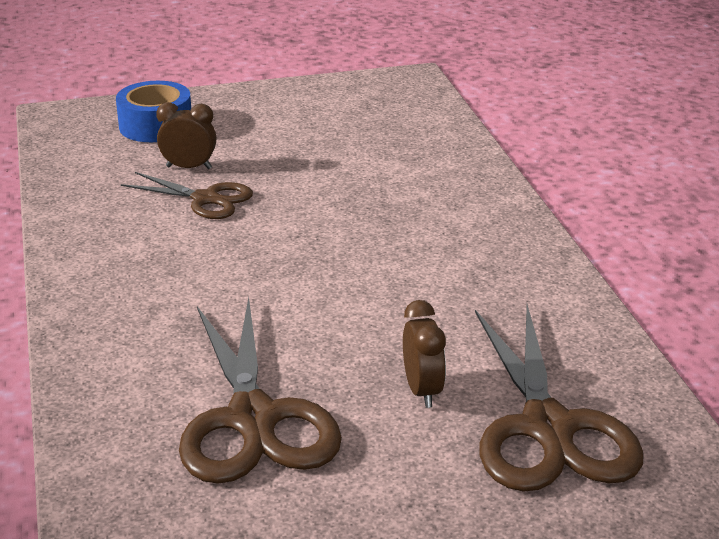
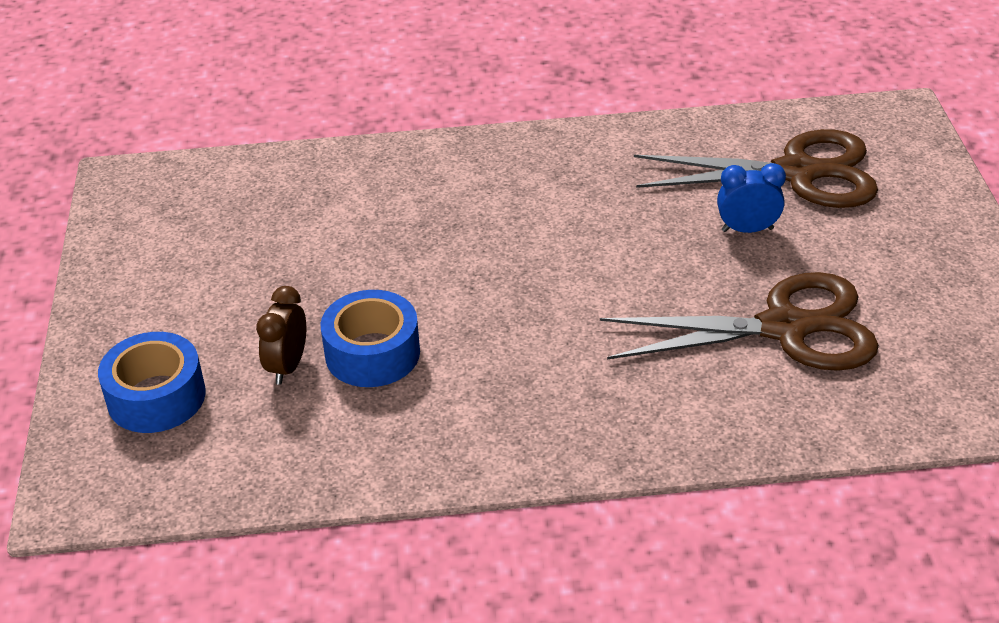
camera: 80 degrees left, 10 degrees up
brown scissors [121,172,253,219] -> blue tape [321,290,420,387]
brown clock [403,300,446,408] -> blue clock [717,163,786,233]

